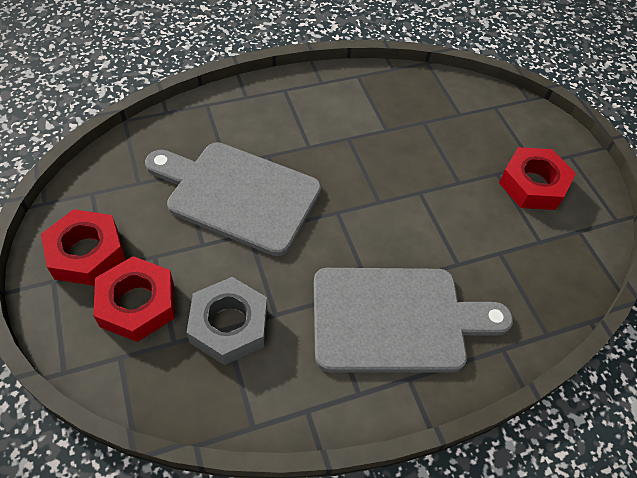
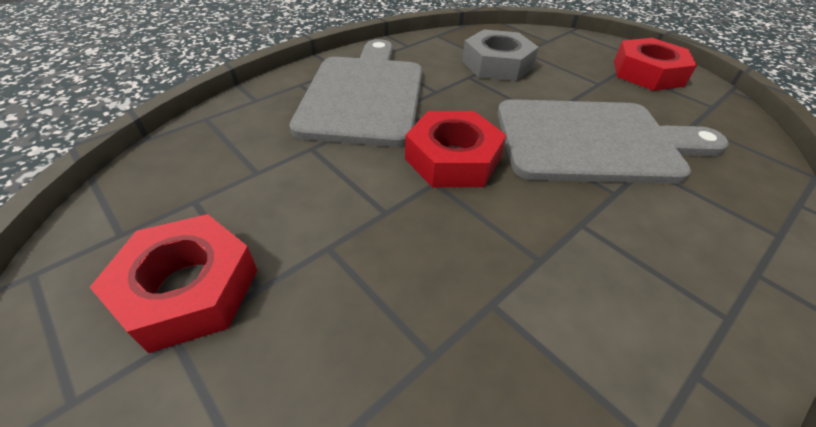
camera: 160 degrees right, 10 degrees down
red nut [93,256,175,342] -> red nut moved to [405,111,506,187]
grey cutting board [314,268,513,372] -> grey cutting board turned 120 degrees clockwise [289,39,423,147]

